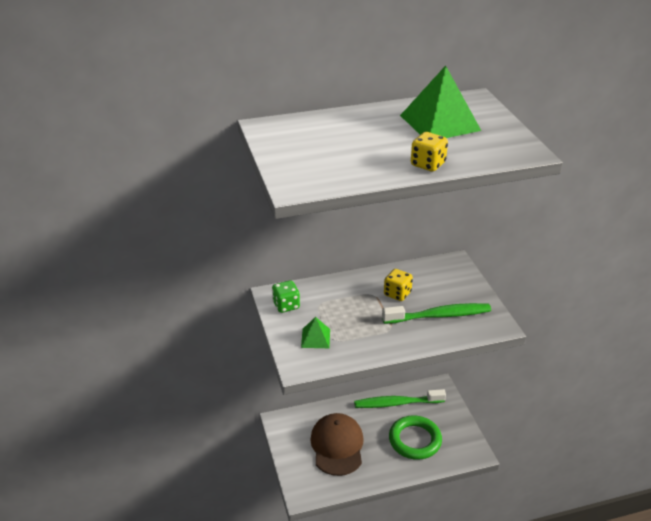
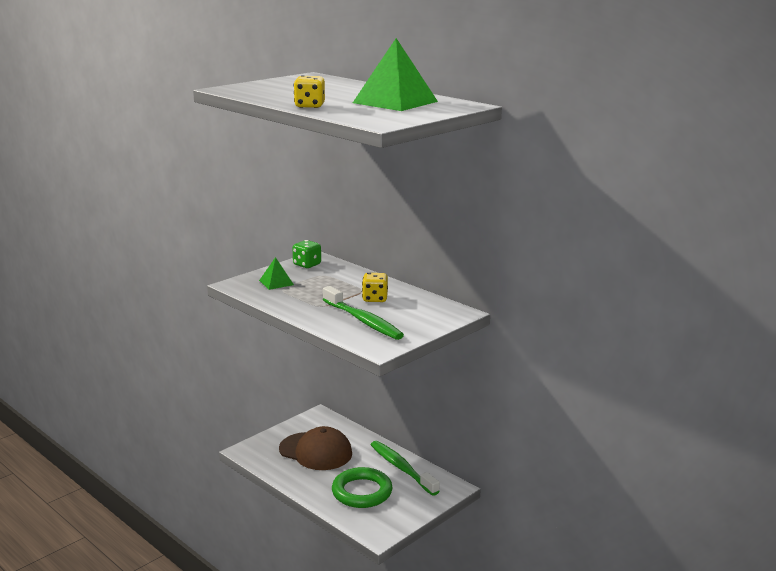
camera: 60 degrees right, 15 degrees down
brown cap [310,413,364,476] -> brown cap turned 60 degrees clockwise [279,426,352,470]

